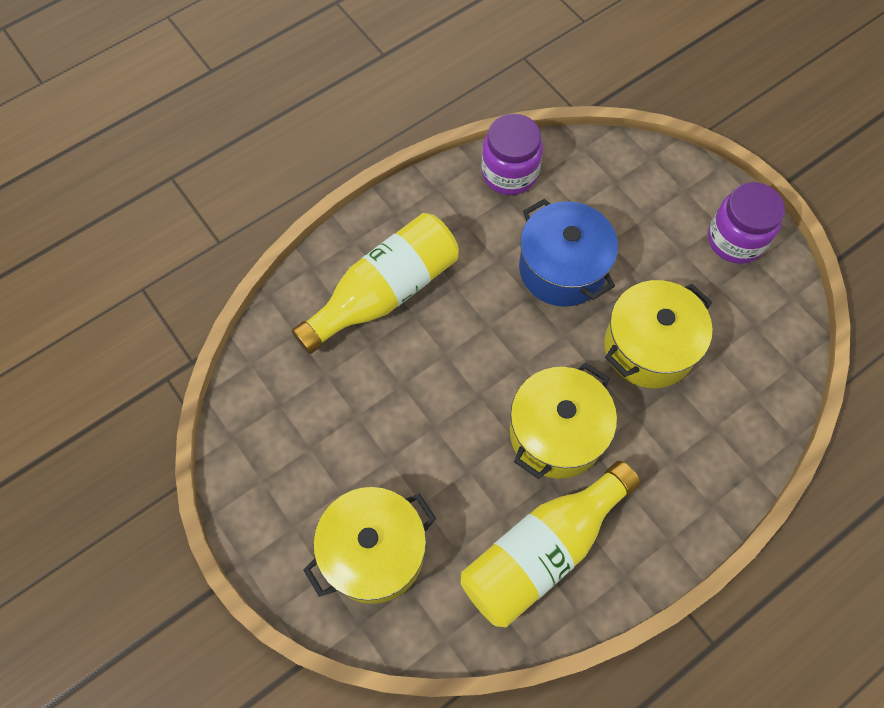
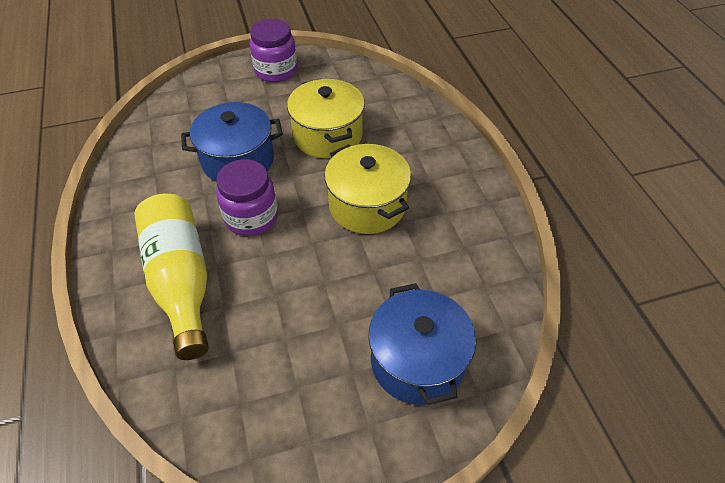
camera: 70 degrees left, 15 degrees down
yellow pot [303,487,436,604] -> blue pot [368,283,476,405]
yellow bottle [461,461,640,627] -> none
purple jar [481,114,543,195] -> purple jar moved to [216,159,278,236]

